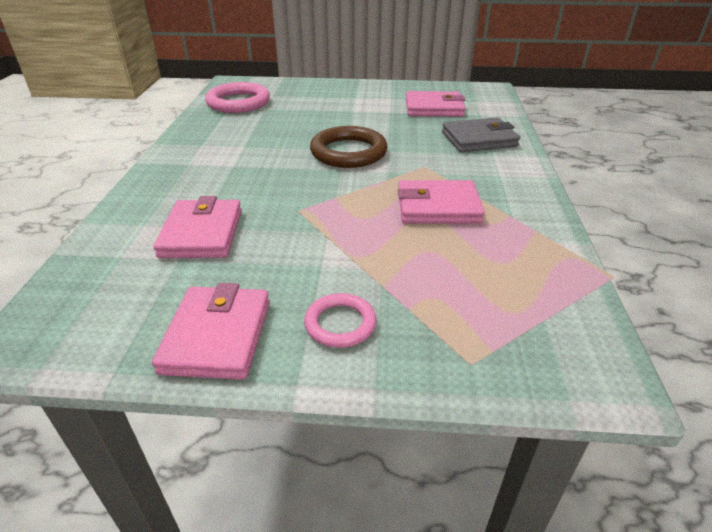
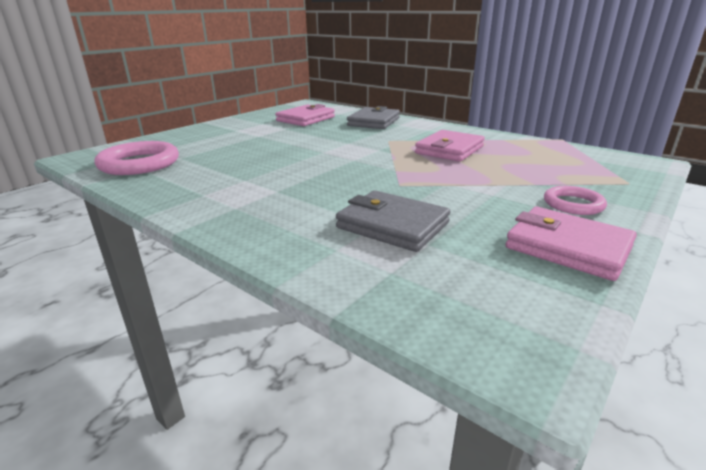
camera: 55 degrees left, 10 degrees down
pink wallet [153,196,242,258] -> grey wallet [336,190,450,252]
brown ring [310,126,388,168] -> none

